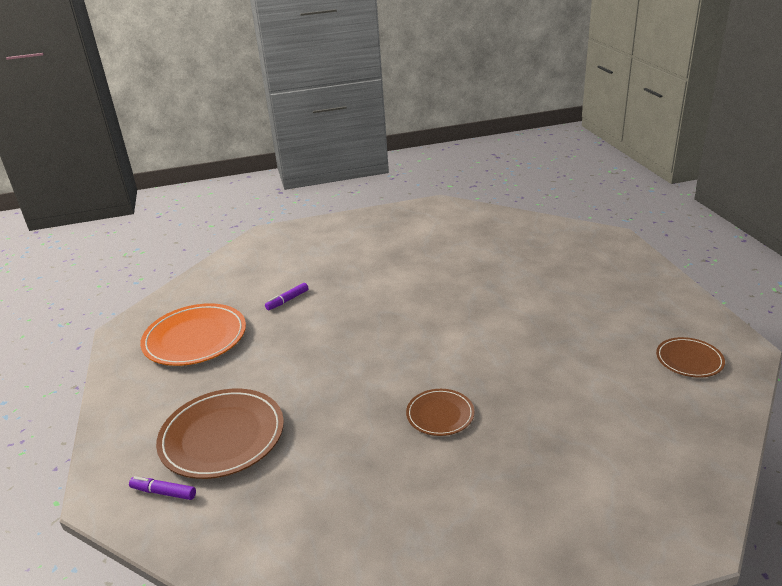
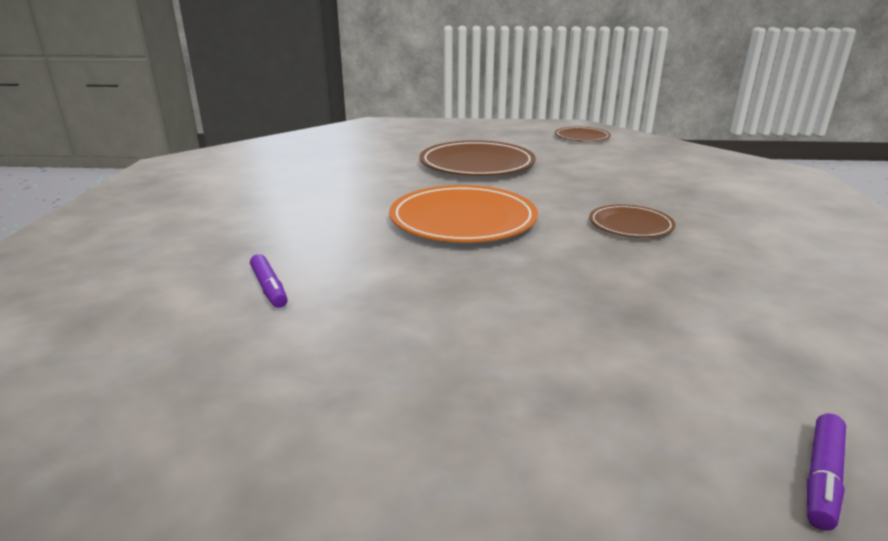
camera: 75 degrees left, 5 degrees down
orange plate [140,303,246,366] -> orange plate moved to [389,185,538,242]
brown plate [156,389,284,479] -> brown plate moved to [419,140,536,176]

